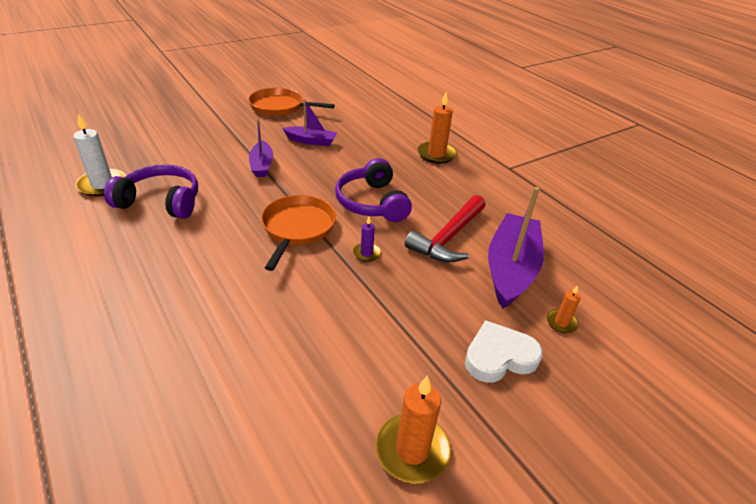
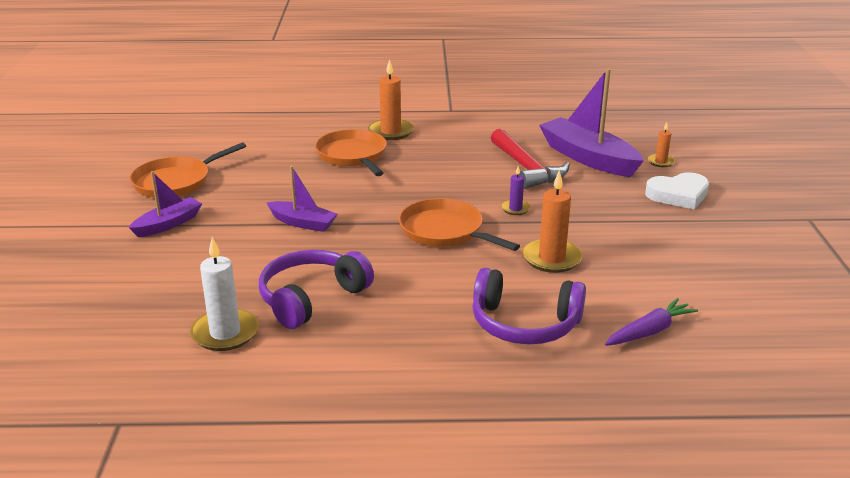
camera: 55 degrees left, 10 degrees down
purple boat [282,99,337,146] -> purple boat moved to [129,171,202,237]
purple headphones [335,158,412,222] -> purple headphones moved to [473,268,586,344]
orange candle [376,376,451,484] -> orange candle moved to [523,170,583,273]
white heart [465,320,543,383] -> white heart turned 120 degrees counterclockwise [645,172,709,210]
none -> orange pan [315,129,387,176]
none -> purple carrot [605,298,698,346]

